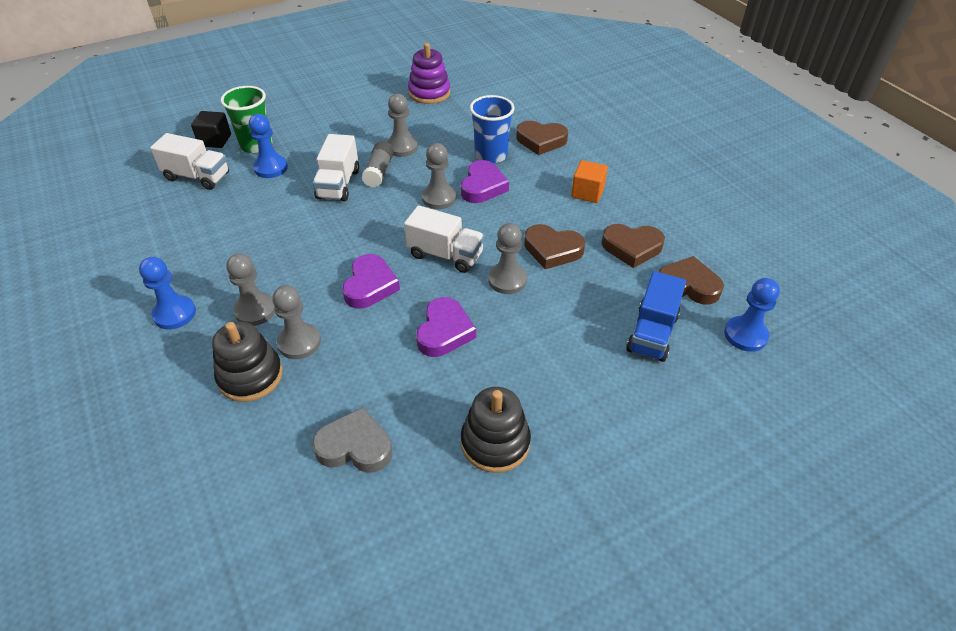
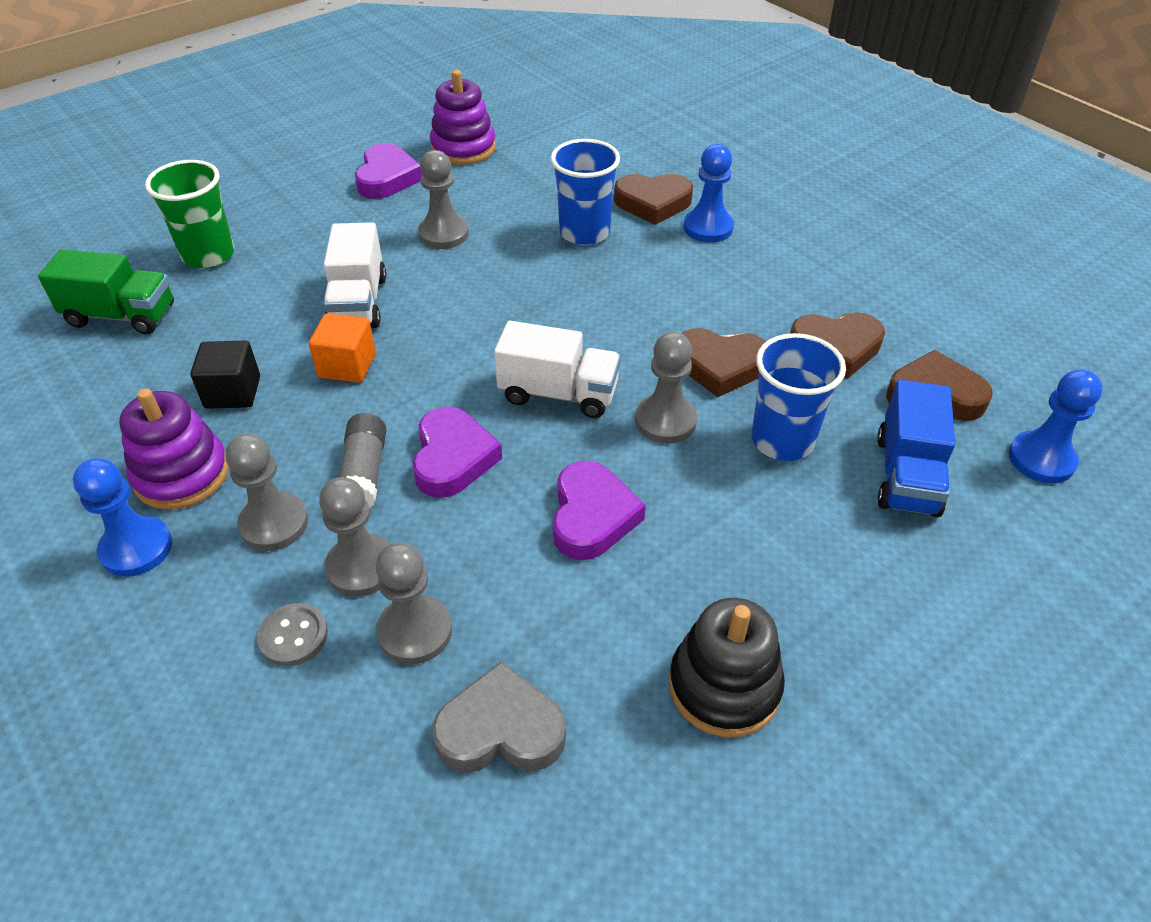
camera: 10 degrees left, 0 degrees up
white truck [150,133,229,190] -> green truck [38,249,174,335]
black cube [191,111,231,148] -> black cube moved to [190,341,260,409]
black stacking toy [212,321,283,402] -> grey button [257,603,328,666]
blue pawn [249,114,288,178] -> blue pawn moved to [684,144,734,242]
grey glue stick [362,141,394,188] -> grey glue stick moved to [338,413,386,508]
grey pawn [422,143,456,209] -> grey pawn moved to [375,542,452,664]
purple heart [461,160,509,203] -> purple heart moved to [355,143,422,199]
orange cube [571,160,608,203] -> orange cube moved to [309,313,376,383]
none -> purple stacking toy [119,388,229,510]
none -> blue cup [752,333,846,461]

